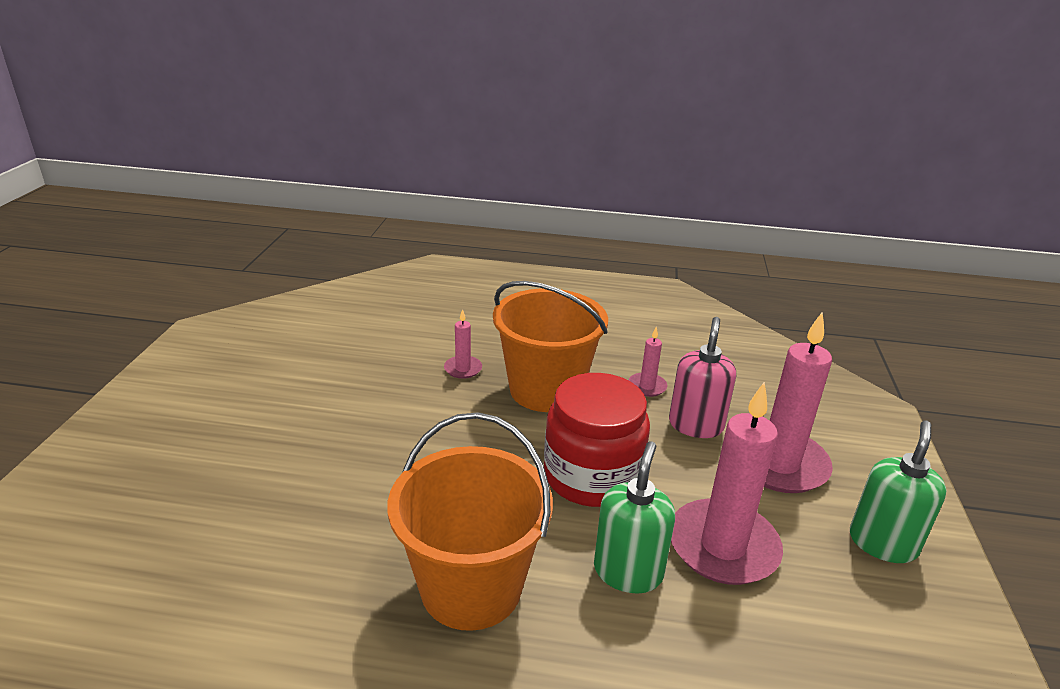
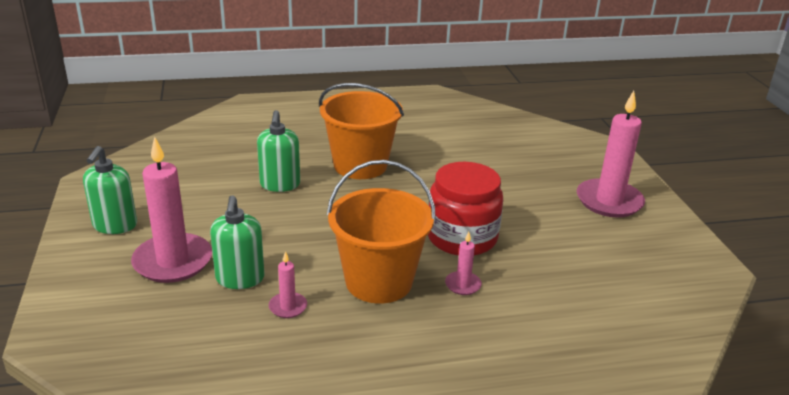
camera: 160 degrees right, 0 degrees up
red jar [544,373,650,507] -> red jar moved to [428,162,503,256]
pink soap dispenser [669,317,736,438] -> green soap dispenser [210,195,265,289]
pink candle [671,382,783,585] -> pink candle moved to [577,91,645,218]

